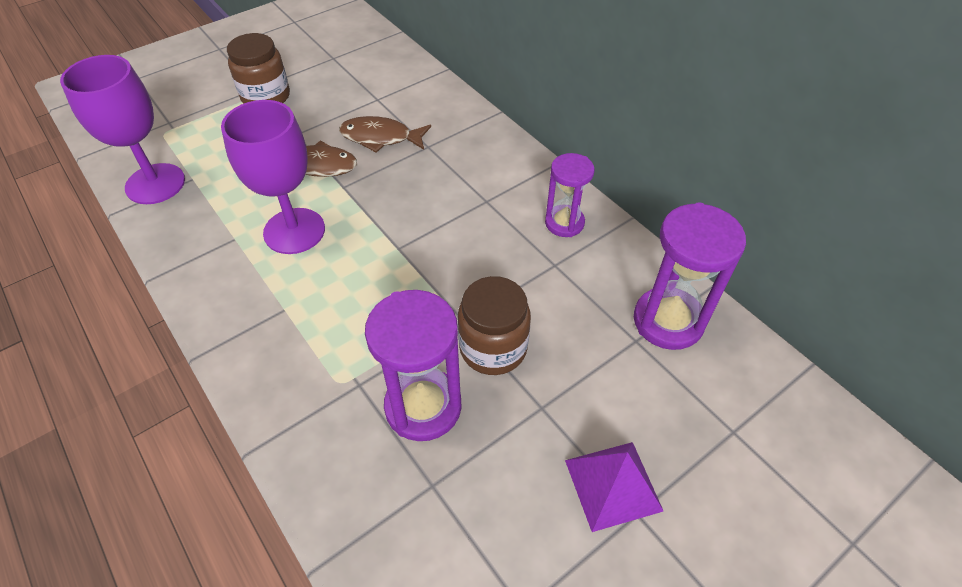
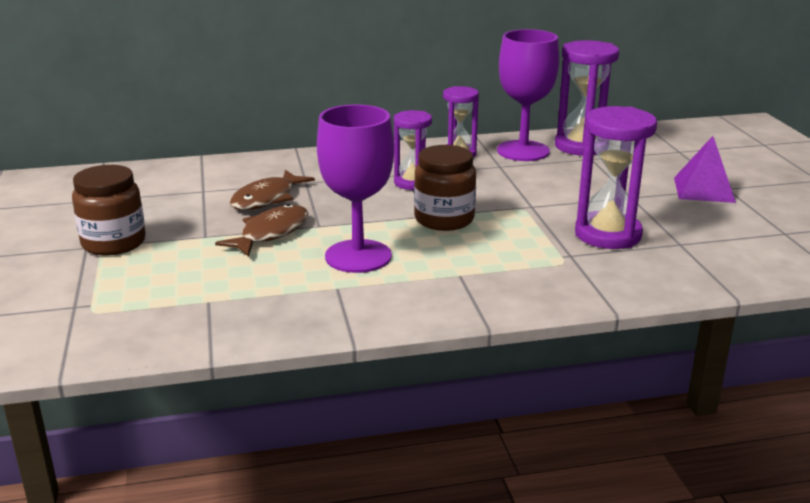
camera: 65 degrees left, 25 degrees down
purple goblet [60,55,185,204] -> purple goblet moved to [497,29,559,161]
brown jar [458,276,531,375] -> brown jar moved to [414,145,476,231]
none -> purple hourglass [394,110,432,190]

